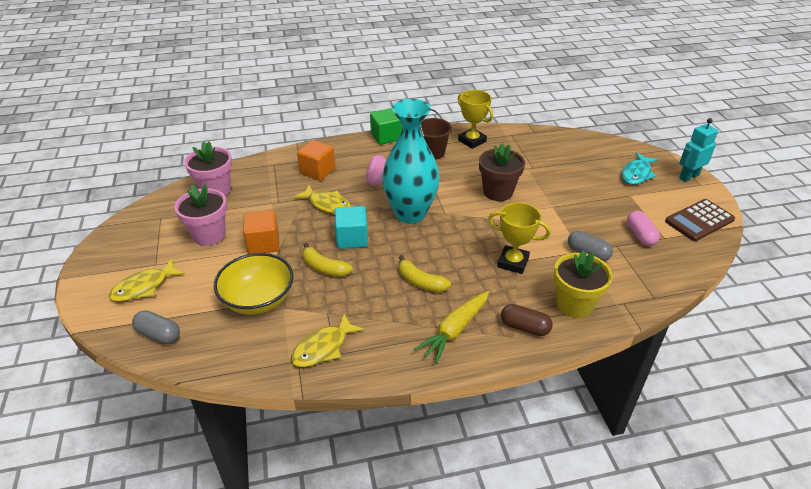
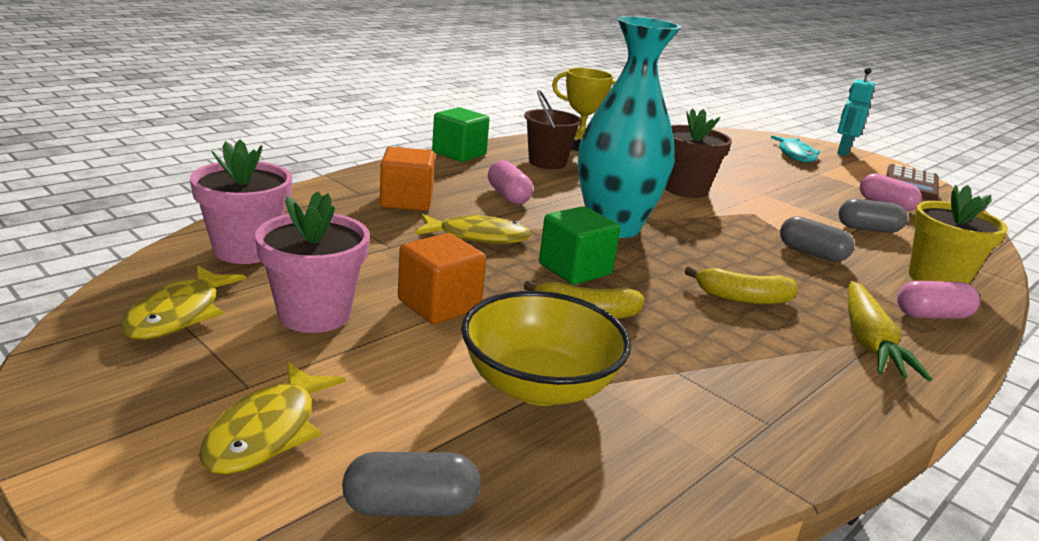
camera: 35 degrees left, 15 degrees down
yellow fish [291,314,364,367] -> yellow fish moved to [121,265,246,340]
turquoise cube [335,206,368,249] -> green cube [539,206,620,285]
yellow trophy [488,202,550,274] -> grey capsule [780,216,854,262]
brown capsule [501,304,553,336] -> pink capsule [897,281,980,319]

